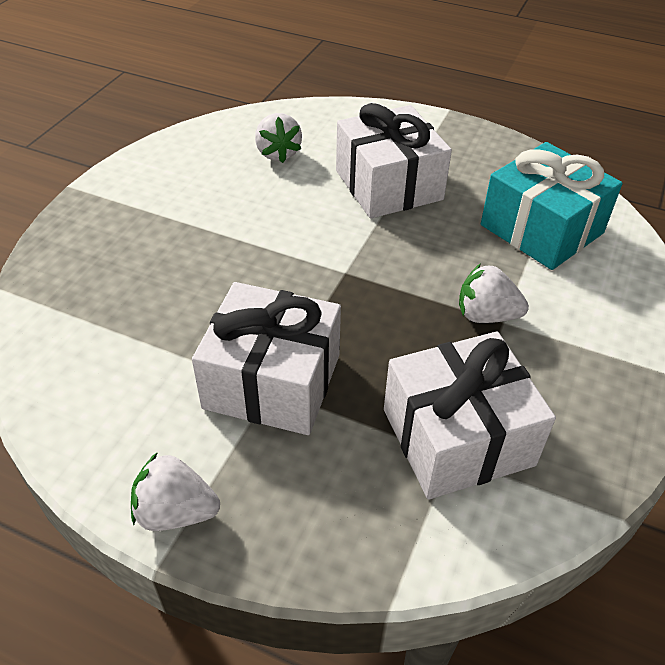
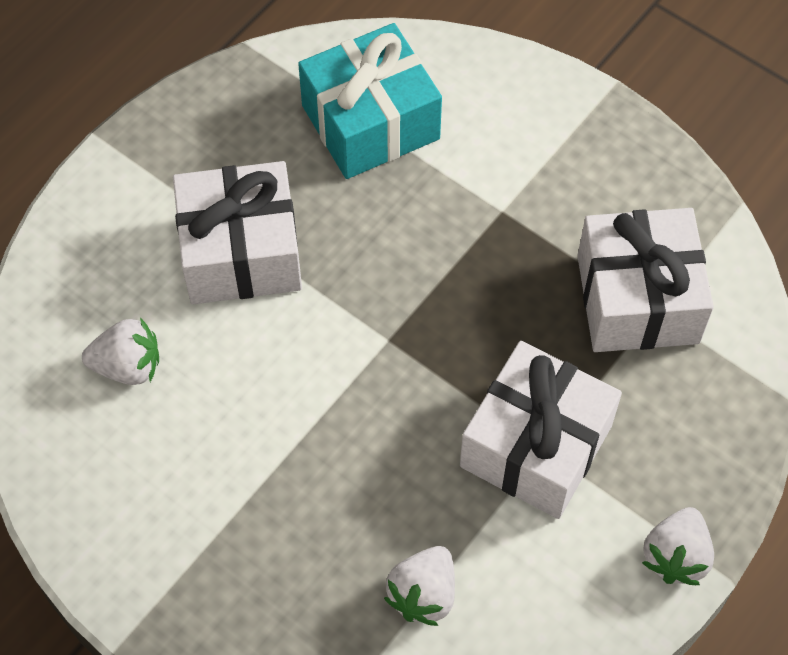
camera: 75 degrees left, 15 degrees up
white strawberry [459,263,529,323] -> white strawberry moved to [384,546,455,626]

